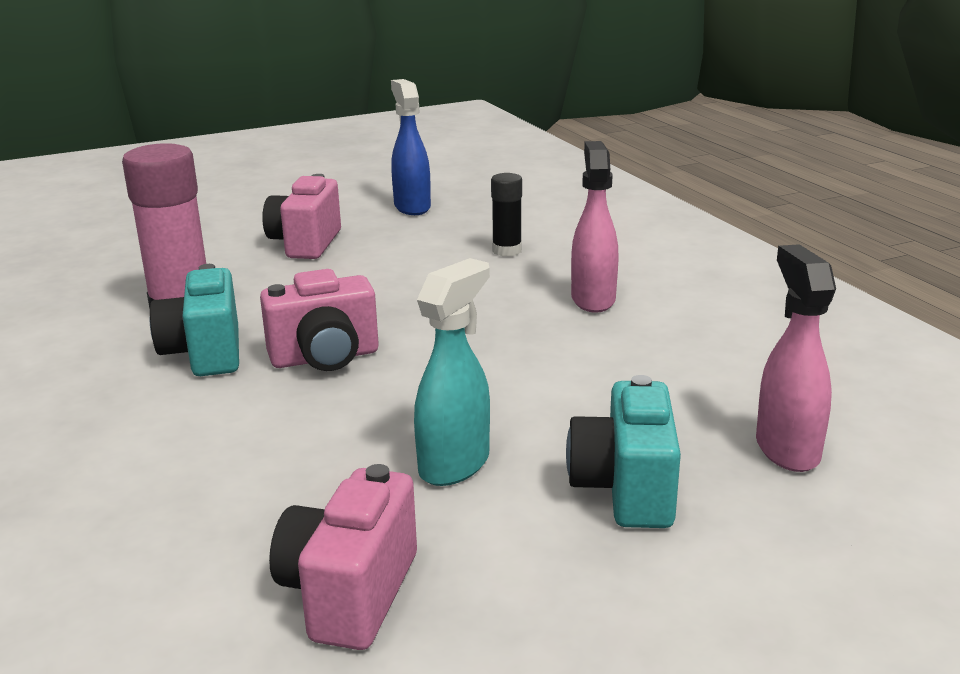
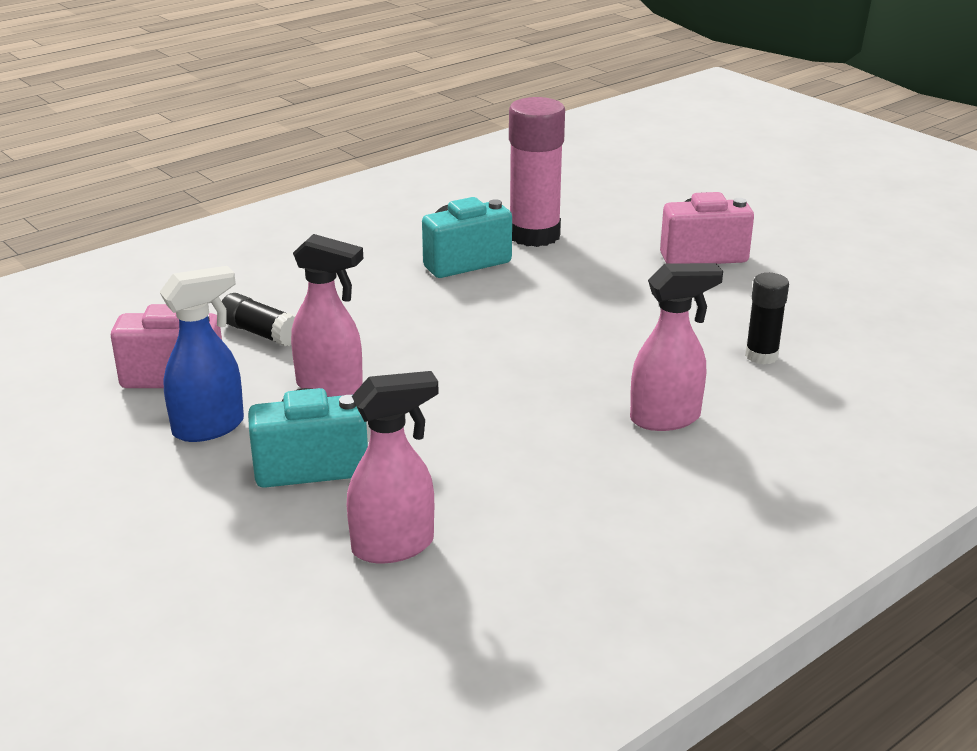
camera: 75 degrees right, 5 degrees up
pink camera [260,269,379,371] -> none
blue spray bottle [391,79,431,215] -> blue spray bottle moved to [159,266,244,442]
turquoise spray bottle [414,258,490,486] -> pink spray bottle [291,234,363,397]
none -> black glue stick [222,293,296,346]

